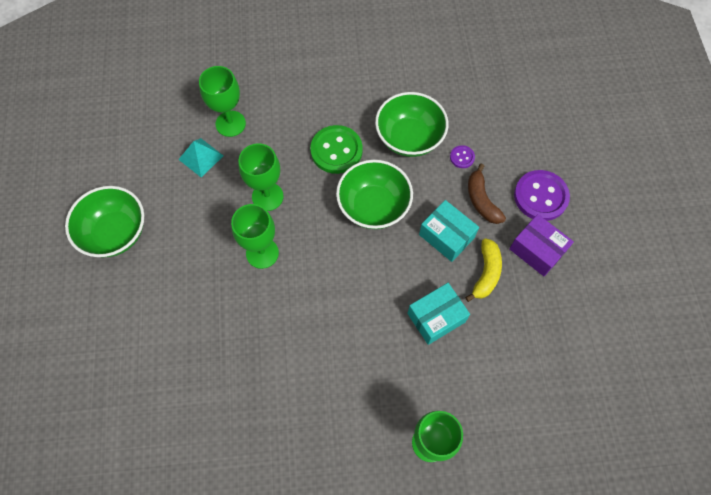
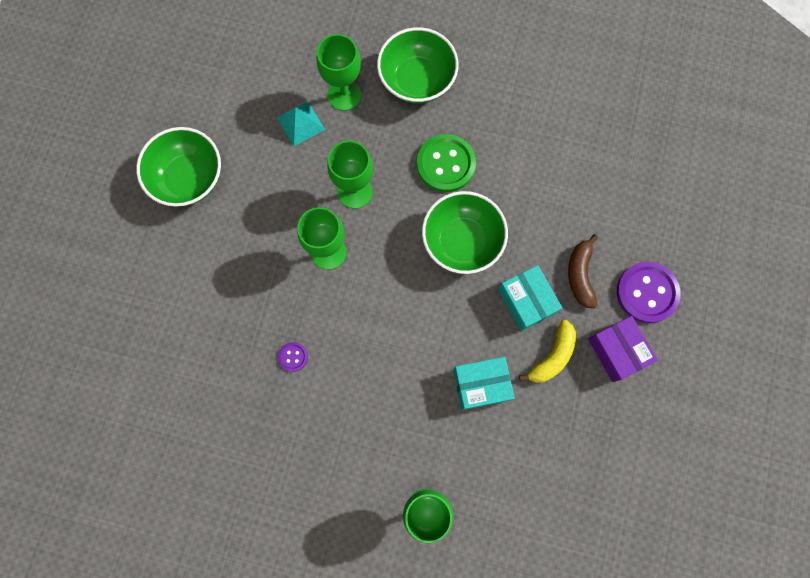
camera: 20 degrees right, 10 degrees up
green bowl [375,92,448,157] -> green bowl moved to [377,27,459,103]
purple button [450,145,475,168] -> purple button moved to [278,342,308,372]

